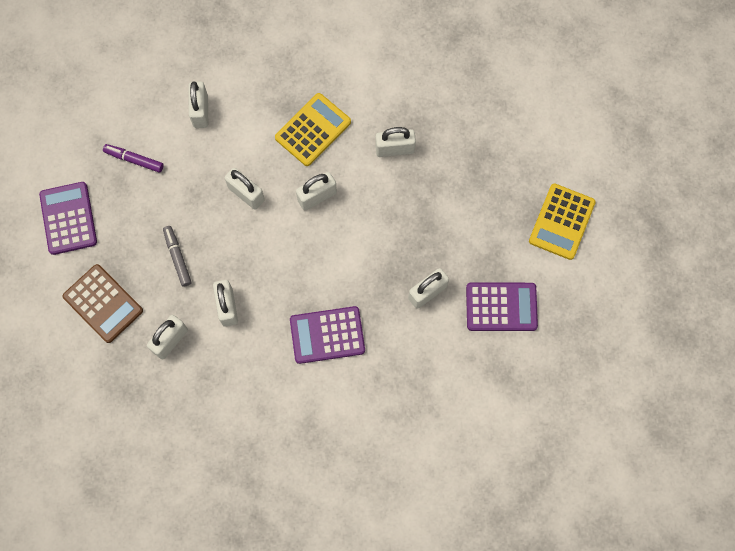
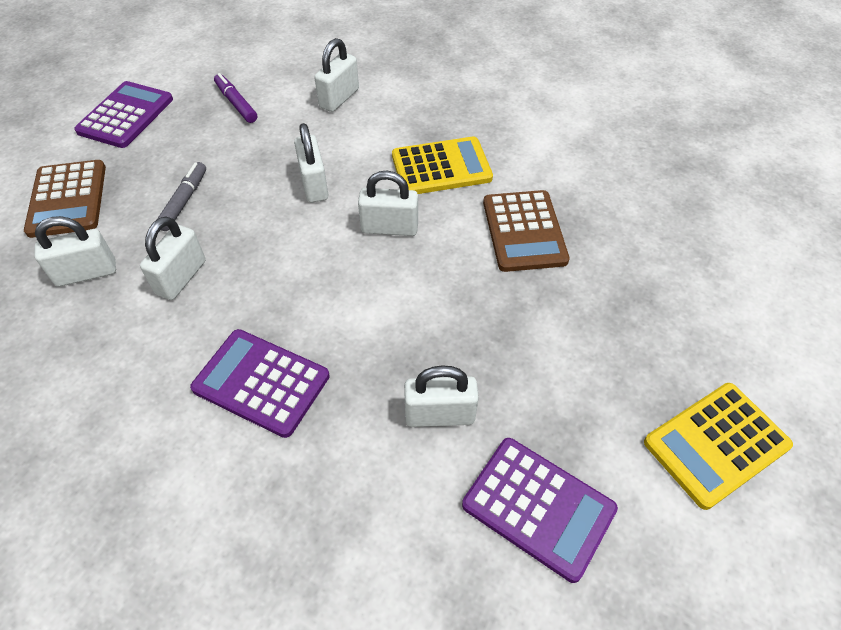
camera: 35 degrees right, 20 degrees down
white padlock [375,127,416,157] -> brown calculator [483,190,570,272]

